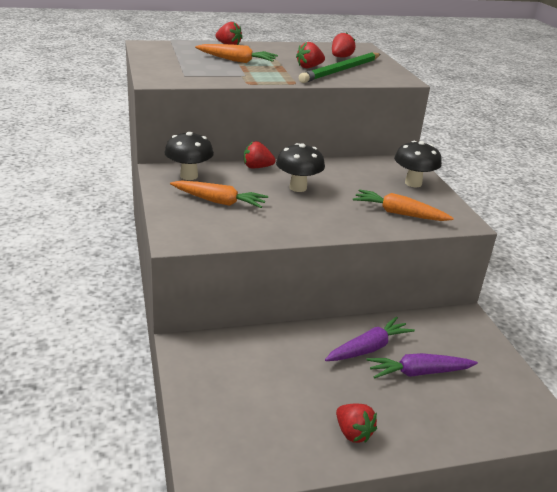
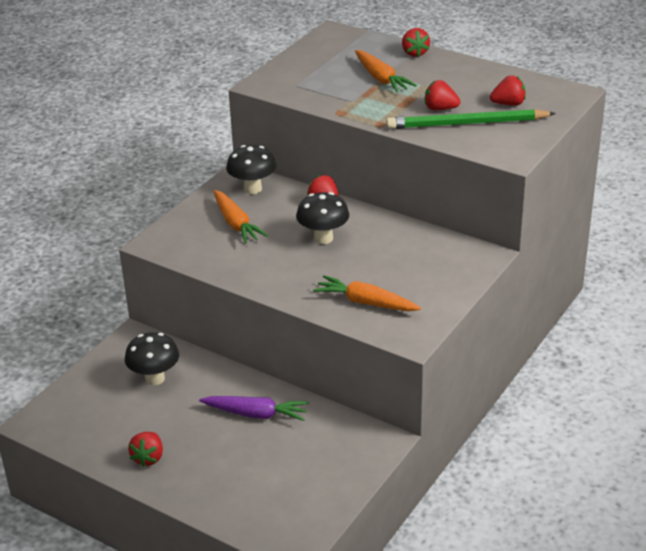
camera: 50 degrees right, 5 degrees up
orange carrot [353,189,454,221] -> orange carrot turned 45 degrees counterclockwise [313,275,421,311]
purple carrot [367,353,478,379] -> none
black mushroom [394,141,442,187] -> black mushroom moved to [125,332,179,385]

